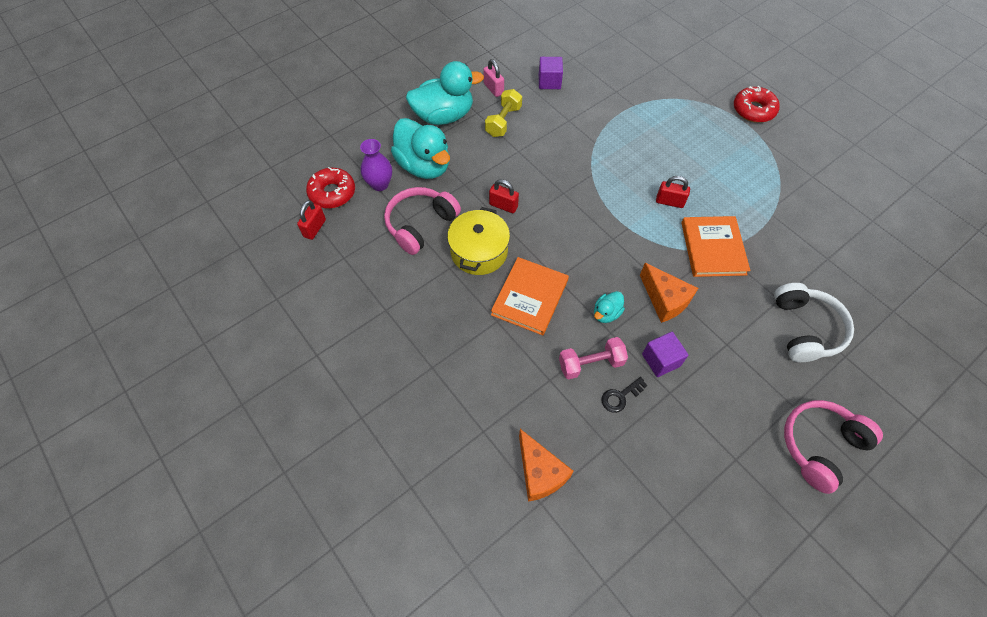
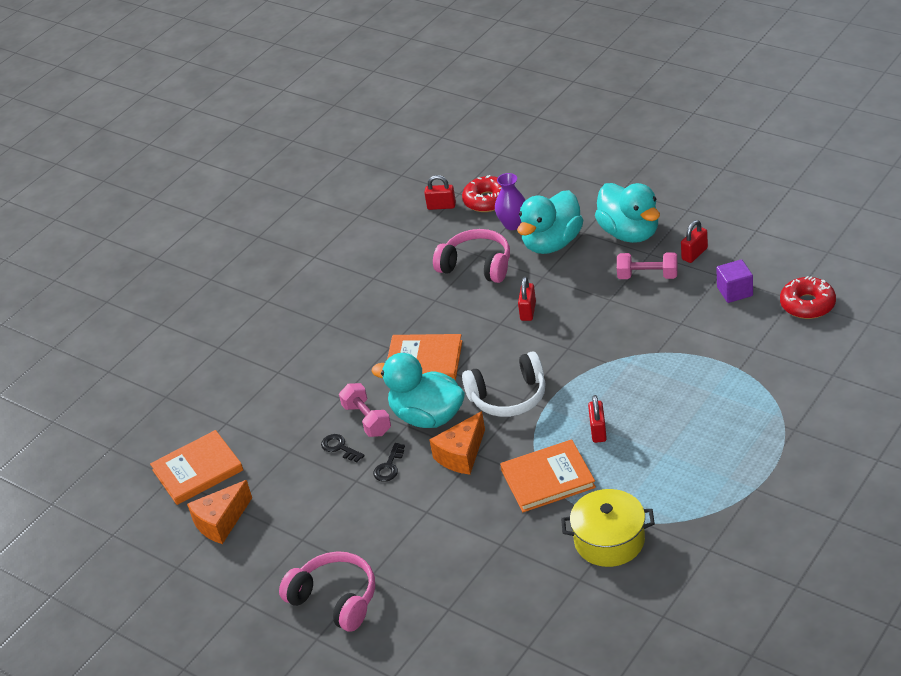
camera: 80 degrees right, 20 degrees down
yellow pot [447,207,510,275] -> yellow pot moved to [561,489,655,567]
pink padlock [483,59,504,97] -> red padlock [681,220,708,263]
yellow dumbbell [485,89,522,137] -> pink dumbbell [617,252,678,279]
orange cheese [519,429,573,502] -> orange cheese moved to [187,480,252,544]
turquoise duck [594,291,625,323] -> turquoise duck [371,353,465,428], size x2.18
purple cube [642,332,688,377] -> black key [373,443,405,482]
red donut [734,86,780,123] -> red donut moved to [780,276,836,319]
white headphones [774,283,854,362] -> white headphones moved to [462,352,546,417]
none -> orange book [150,430,243,505]

